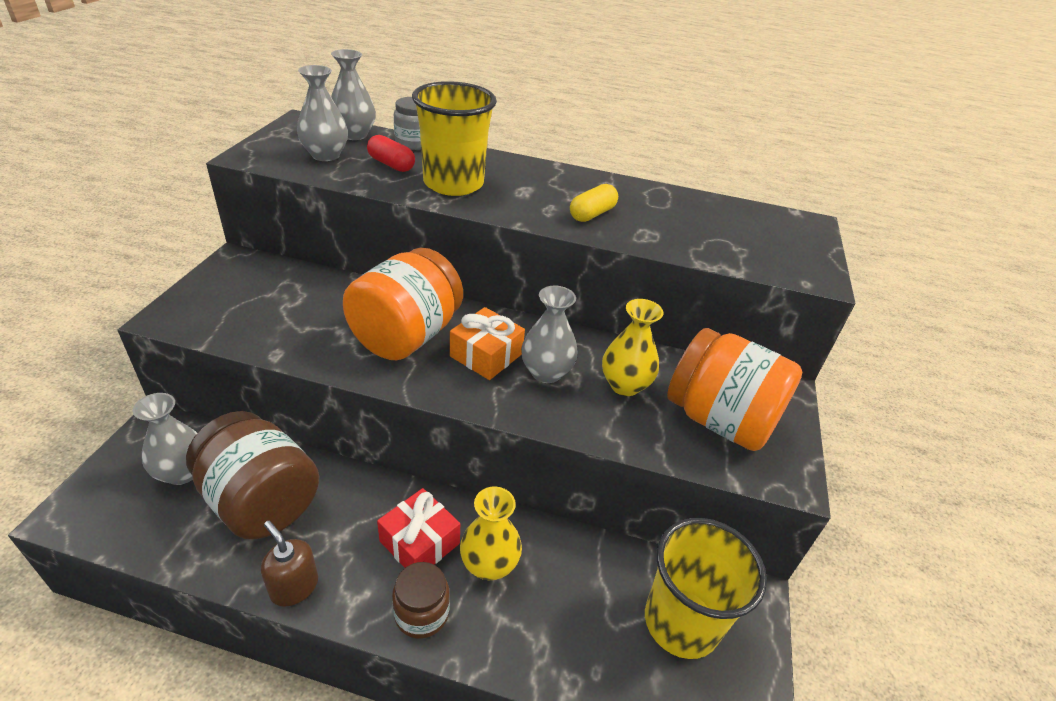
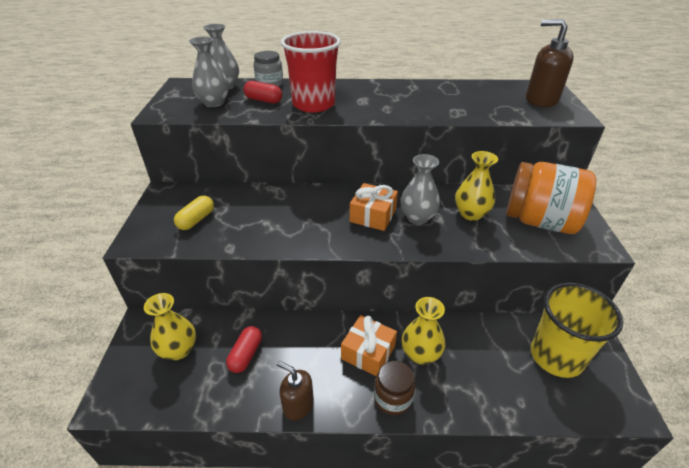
camera: 10 degrees left, 0 degrees up
grey vase [133,393,197,485] -> yellow vase [144,293,196,360]
brown jar [186,411,319,540] -> red capsule [226,326,262,373]
orange jar [343,248,463,360] -> none
red gift [377,488,460,568] -> orange gift [341,315,397,376]
yellow cup [412,81,497,196] -> red cup [281,31,341,113]
yellow capsule [570,184,618,222] -> yellow capsule moved to [174,196,214,230]
none -> brown soap dispenser [526,19,574,107]

